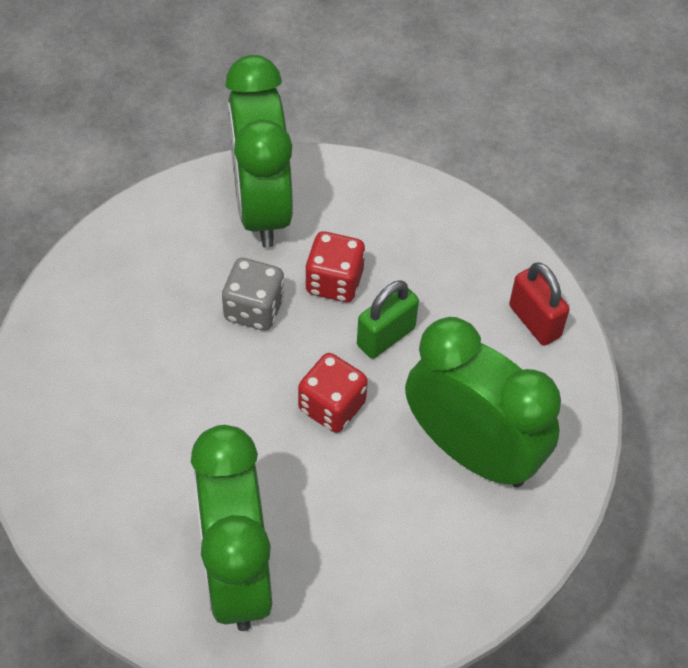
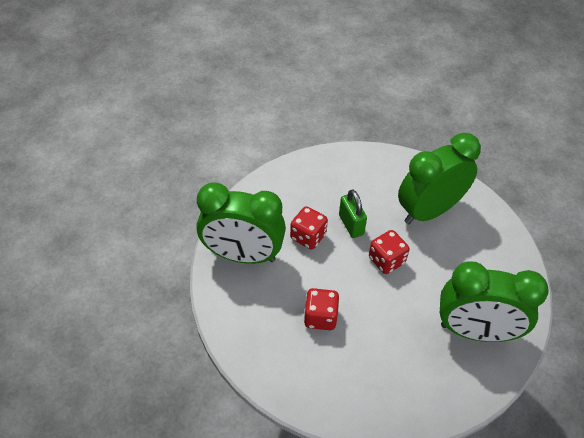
camera: 70 degrees left, 5 degrees down
grey dice [222,258,285,330] -> none
red padlock [509,262,570,346] -> none
none -> red dice [304,288,339,330]

